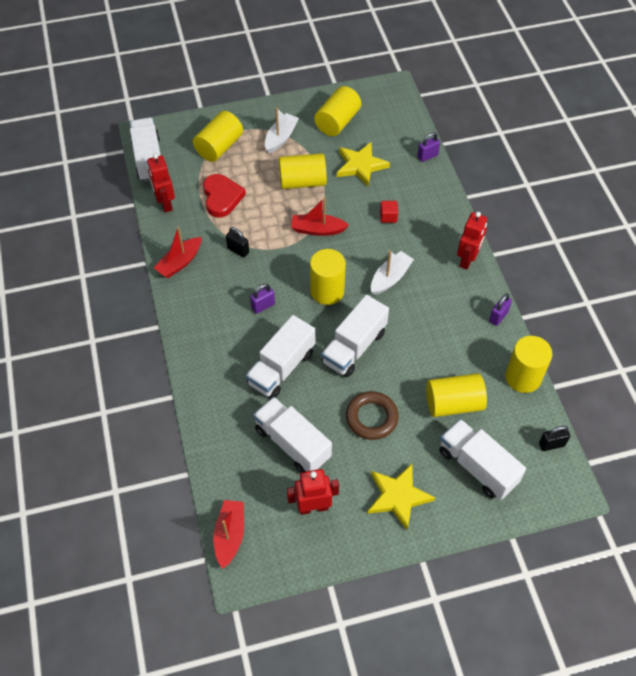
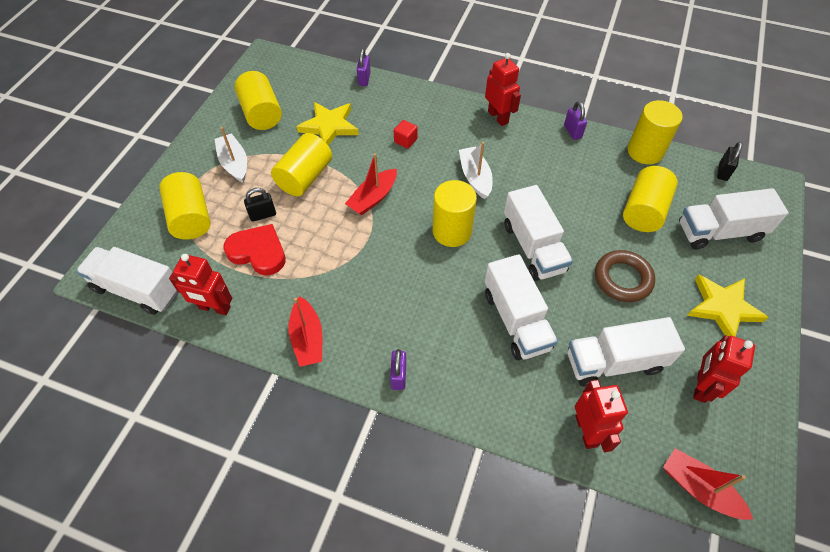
camera: 55 degrees left, 0 degrees up
black padlock [226,227,249,258] -> black padlock moved to [244,188,276,222]
purple padlock [250,284,275,314] -> purple padlock moved to [390,349,406,390]
none -> red robot [575,380,628,452]

